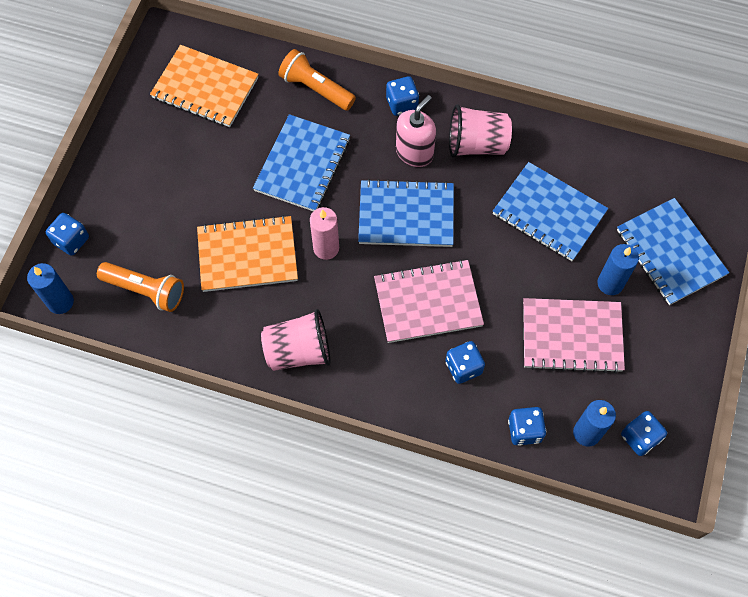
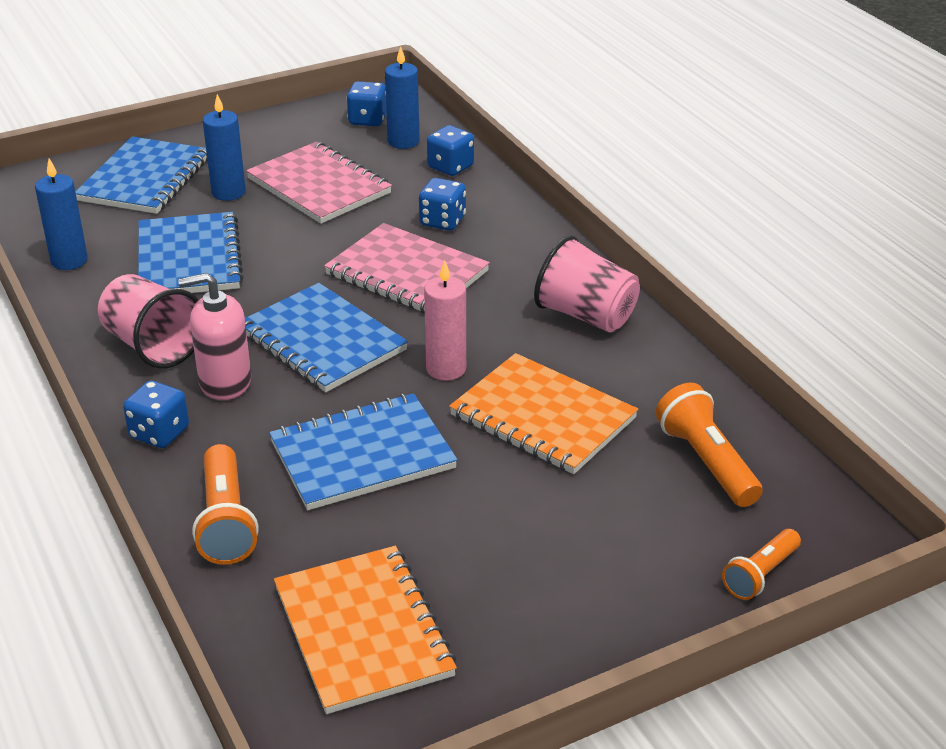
camera: 135 degrees left, 30 degrees down
blue candle [27,263,74,314] -> blue candle moved to [35,158,88,270]
blue dice [46,213,89,256] -> orange flashlight [722,529,801,600]

